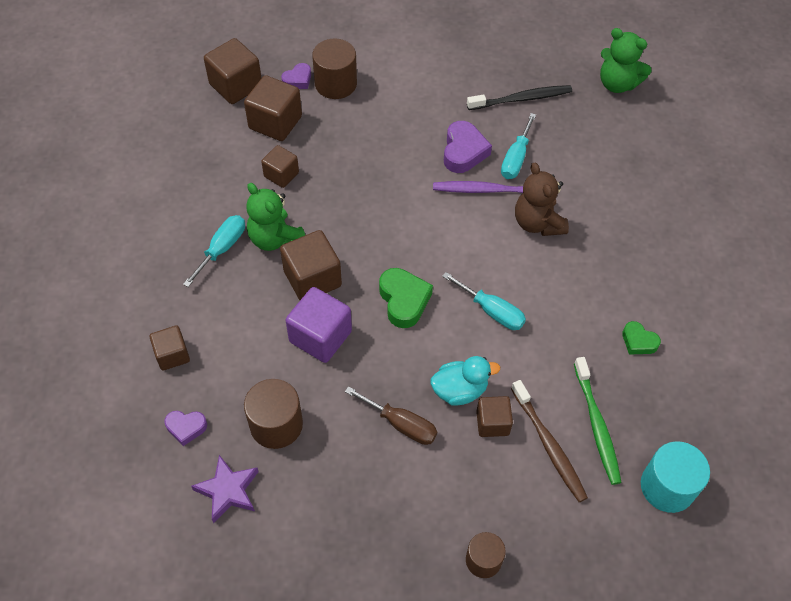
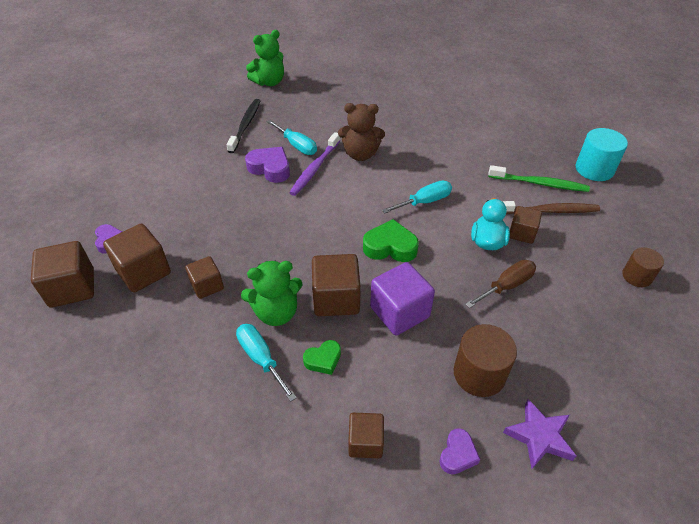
camera: 65 degrees left, 10 degrees down
brown cylinder [312,39,357,99] -> none
green heart [622,321,661,355] -> green heart moved to [303,340,341,375]

